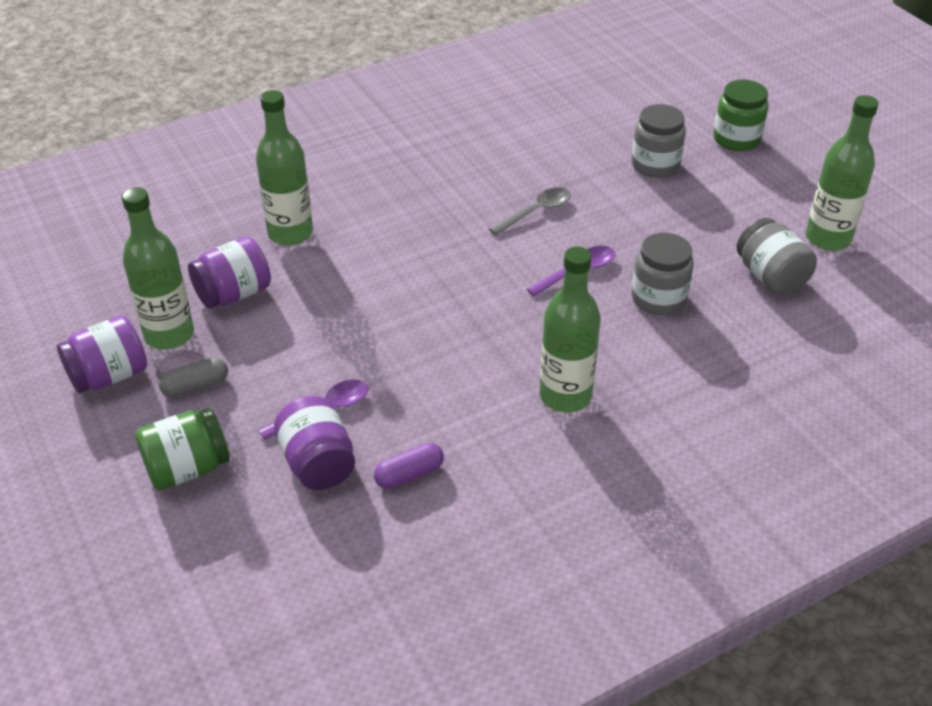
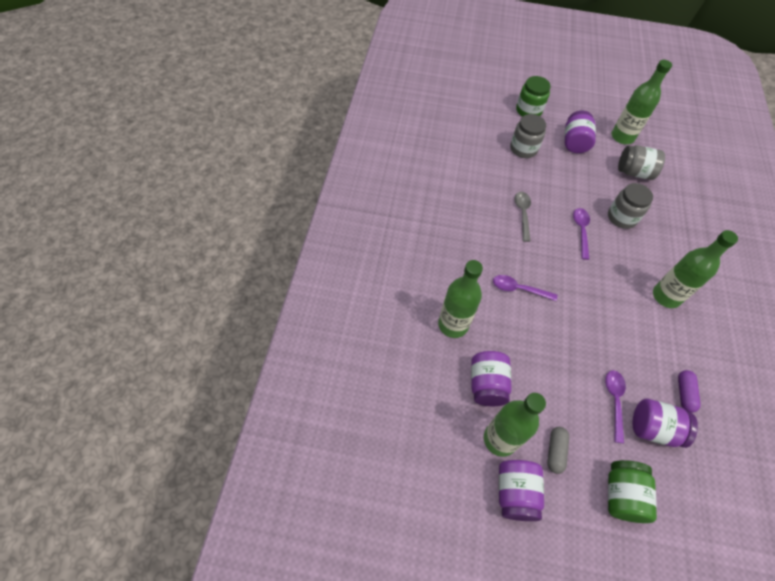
camera: 55 degrees left, 15 degrees up
none -> purple spoon [493,275,557,301]
none -> purple jar [565,111,596,153]

